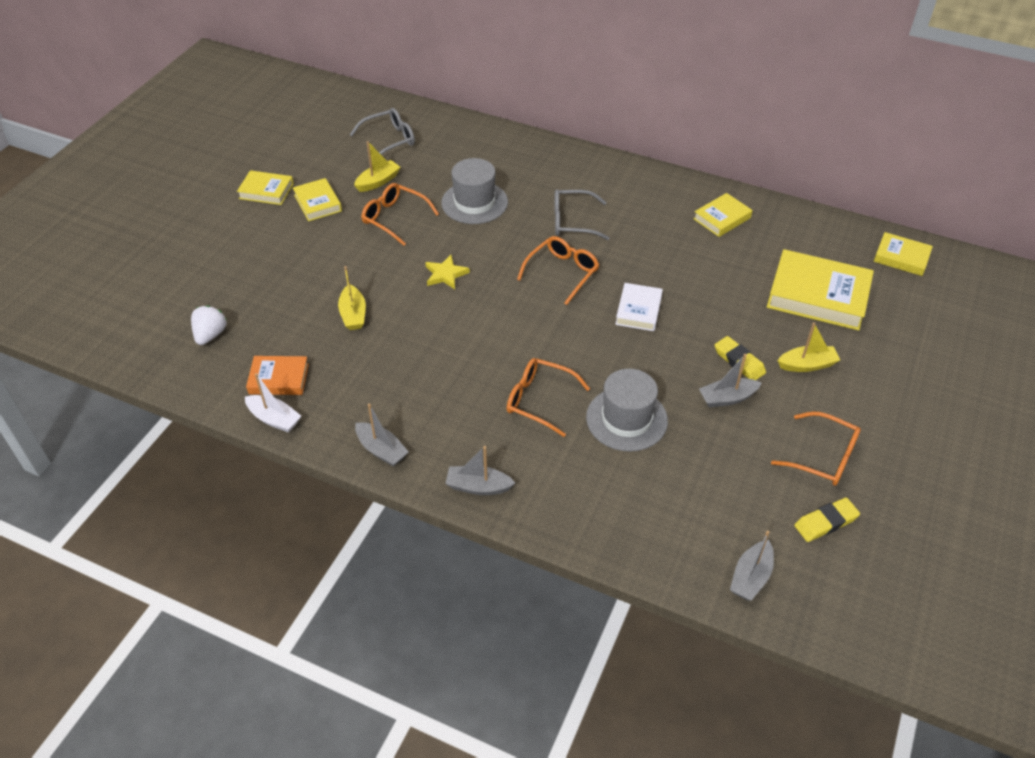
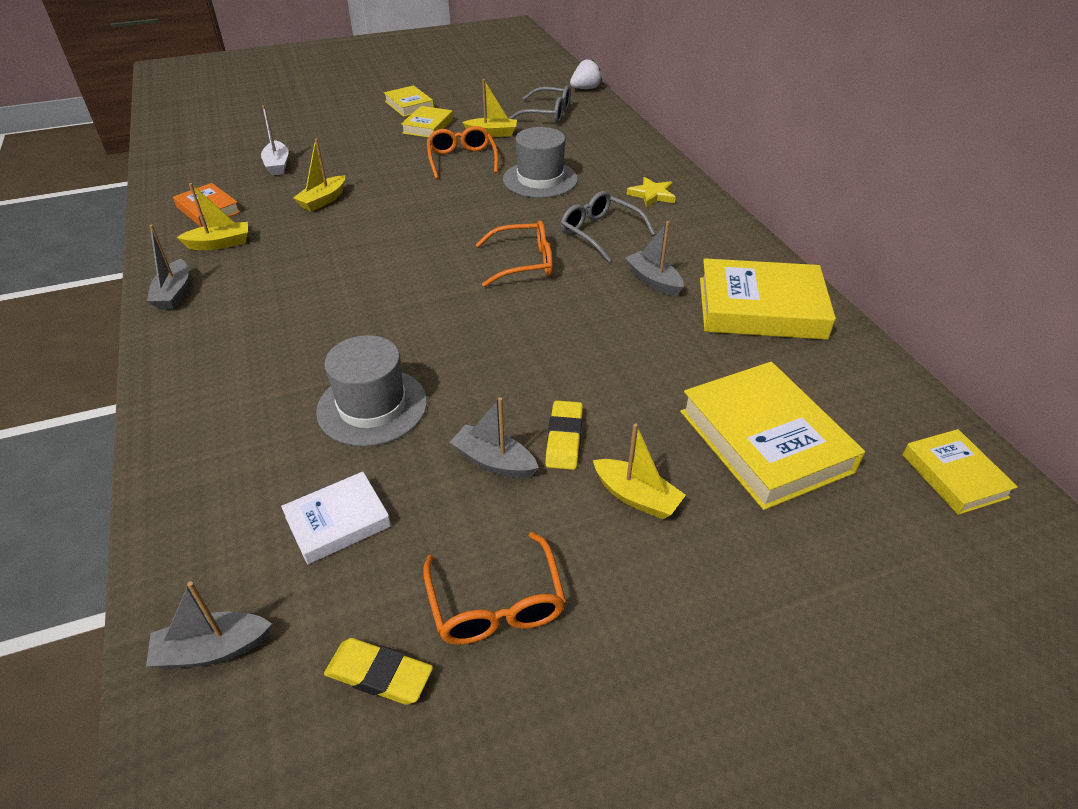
camera: 45 degrees right, 5 degrees down
white strawberry [191,305,227,345] -> white strawberry moved to [570,59,602,89]
white boat [245,373,301,433] -> white boat moved to [261,105,289,175]
yellow star [425,255,470,289] -> yellow star moved to [627,177,676,207]
grey boat [445,446,515,495] -> grey boat moved to [625,221,684,296]
orange glasses [507,358,590,437] -> none
white book [615,283,663,331] -> white book moved to [281,472,391,565]
yellow book [693,193,753,237] -> yellow book [700,258,836,340], size x1.82
none -> yellow boat [177,183,248,250]

